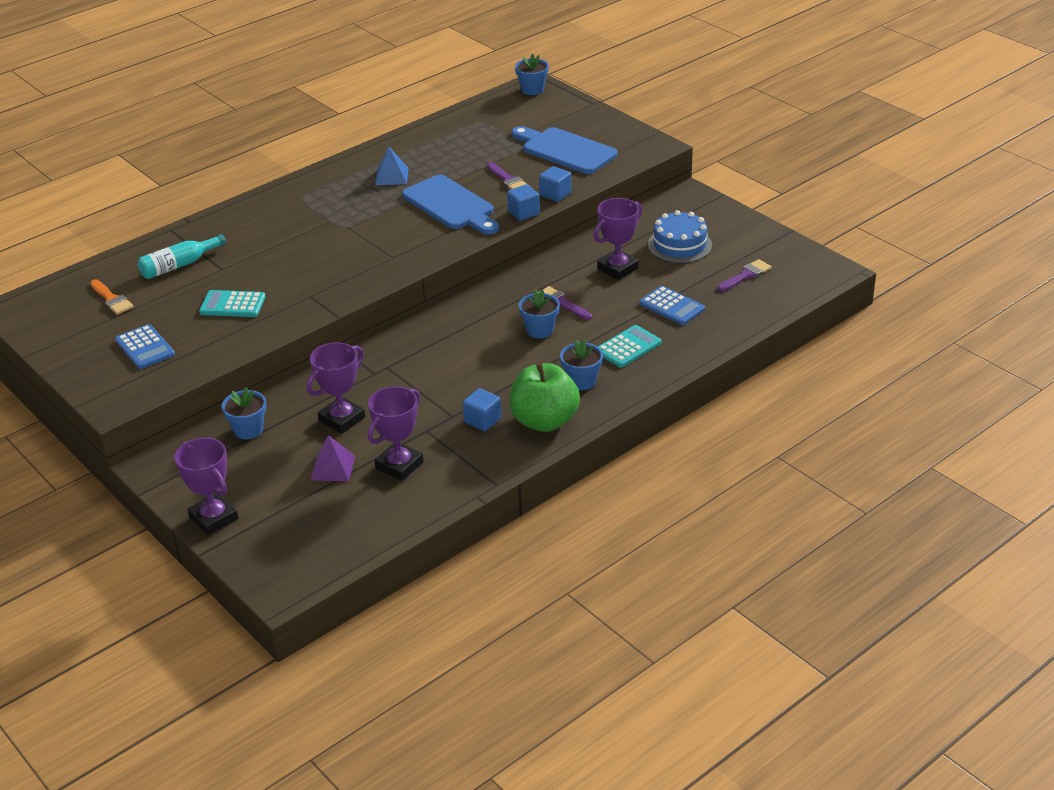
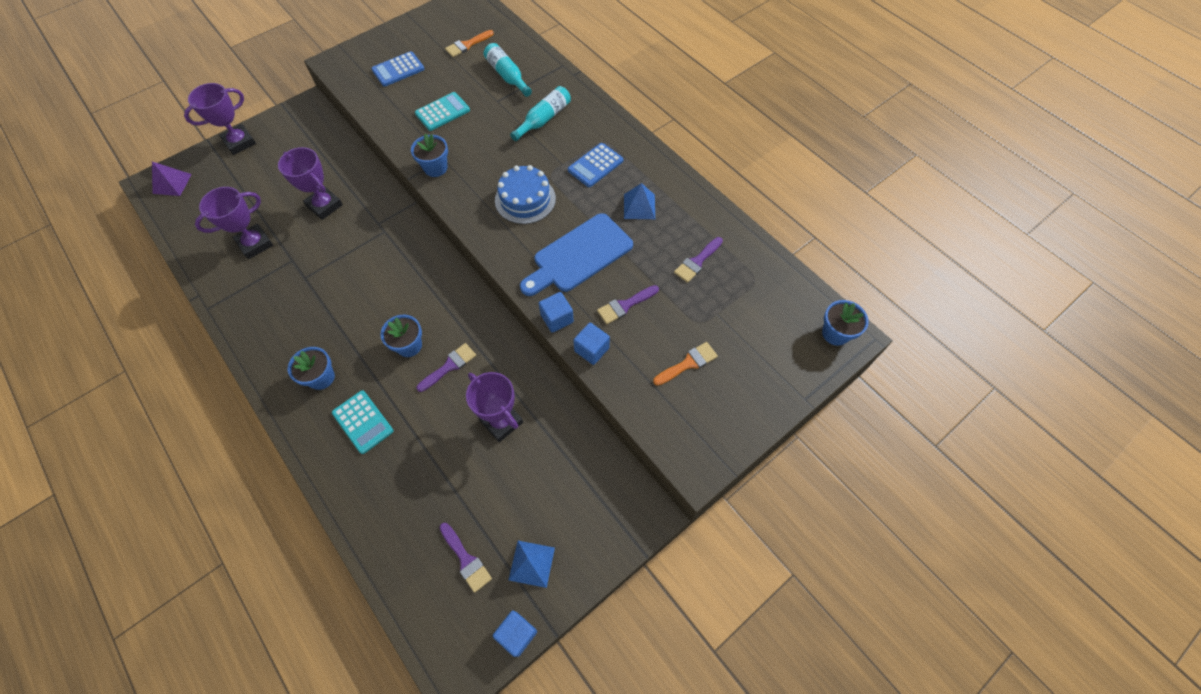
camera: 90 degrees right, 25 degrees up
turquoise calculator [199,290,265,317] -> turquoise calculator turned 45 degrees clockwise [415,92,470,131]
blue flower pot [221,387,267,440] -> blue flower pot moved to [411,134,448,177]
purple pyramid [310,435,355,481] -> purple pyramid moved to [152,162,192,196]
purple trophy [368,386,424,481] -> purple trophy turned 75 degrees counterclockwise [195,187,273,259]
blue cube [463,388,501,431] -> blue cube moved to [493,611,537,657]
green apple [510,363,580,432] -> none
blue cutting board [512,126,617,174] -> orange brush [653,342,718,386]
blue calculator [640,286,705,325] -> blue calculator moved to [568,143,623,187]
blue cake [648,210,712,263] -> blue cake moved to [495,165,556,224]
none -> blue pyramid [509,541,555,588]
none -> turquoise bottle [510,86,571,141]
none -> purple brush [674,237,723,283]

